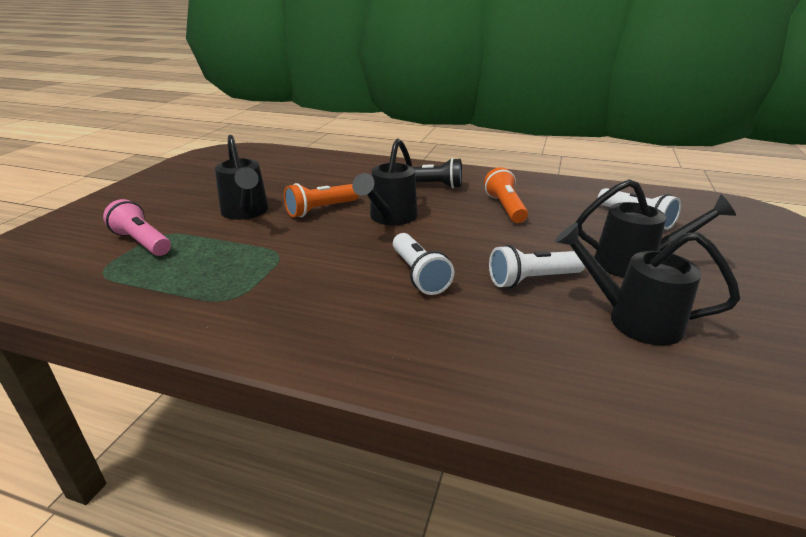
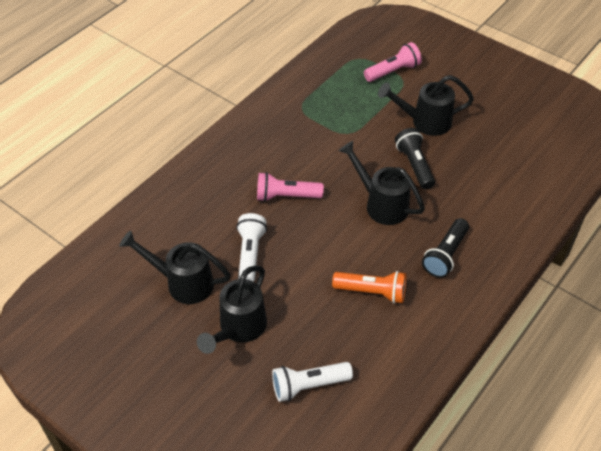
camera: 110 degrees right, 20 degrees up
orange flashlight [284,183,359,217] -> black flashlight [395,128,435,189]
white flashlight [393,233,455,295] -> pink flashlight [257,172,324,202]
black watering can [554,223,740,346] -> black watering can turned 120 degrees counterclockwise [119,230,231,304]

